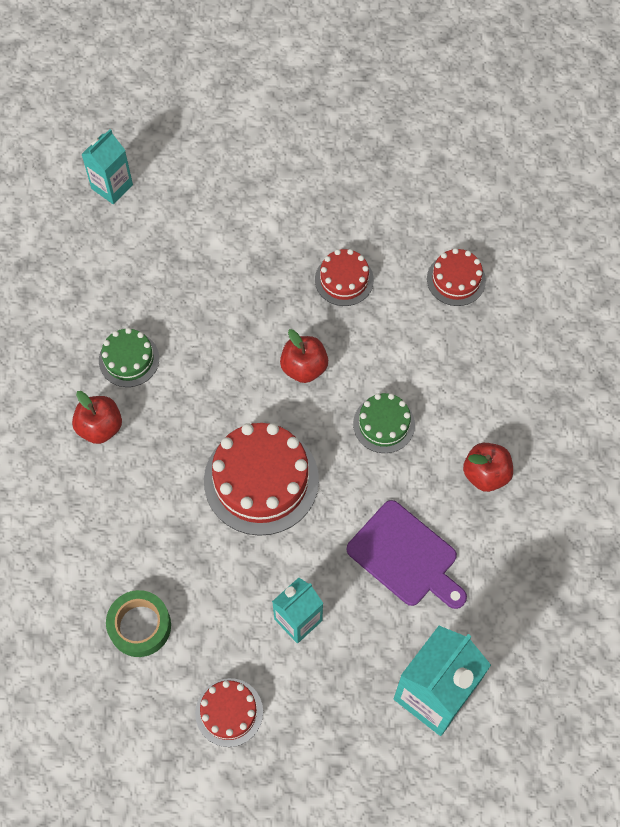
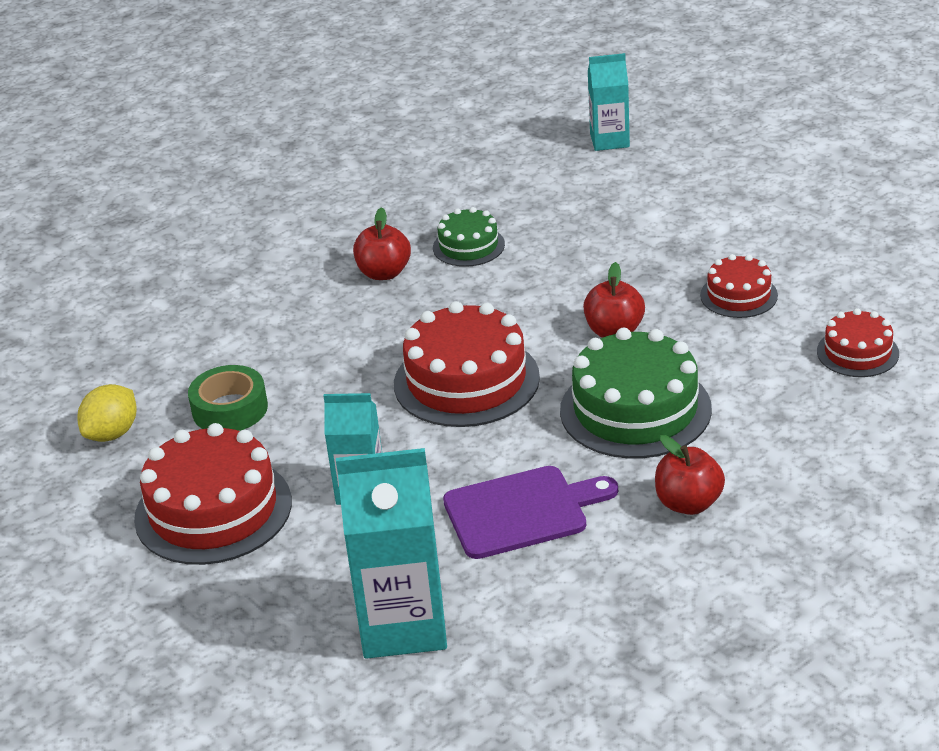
camera: 50 degrees right, 30 degrees down
red cake [195,678,263,747] -> red cake [134,423,292,565], size x1.82
purple cutting board [347,500,467,609] -> purple cutting board turned 105 degrees counterclockwise [443,466,618,559]
green cake [353,393,415,453] -> green cake [560,328,712,459], size x1.82
none -> yellow lemon [77,384,137,442]

